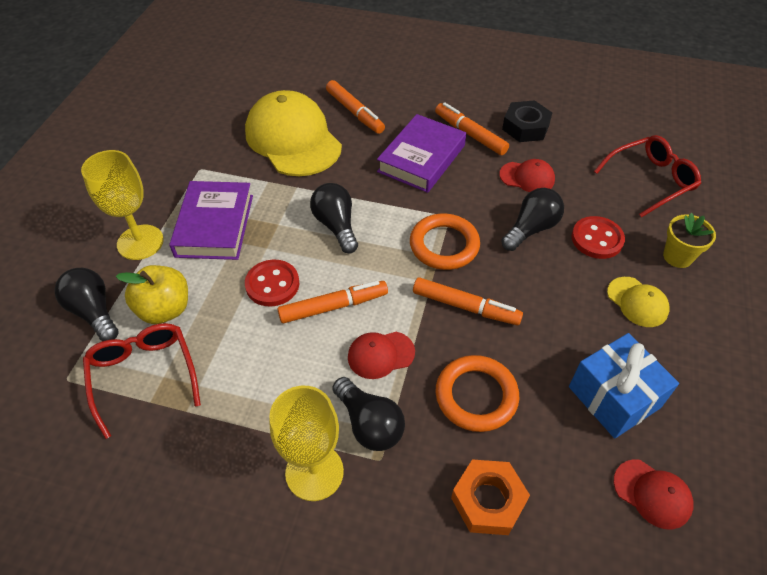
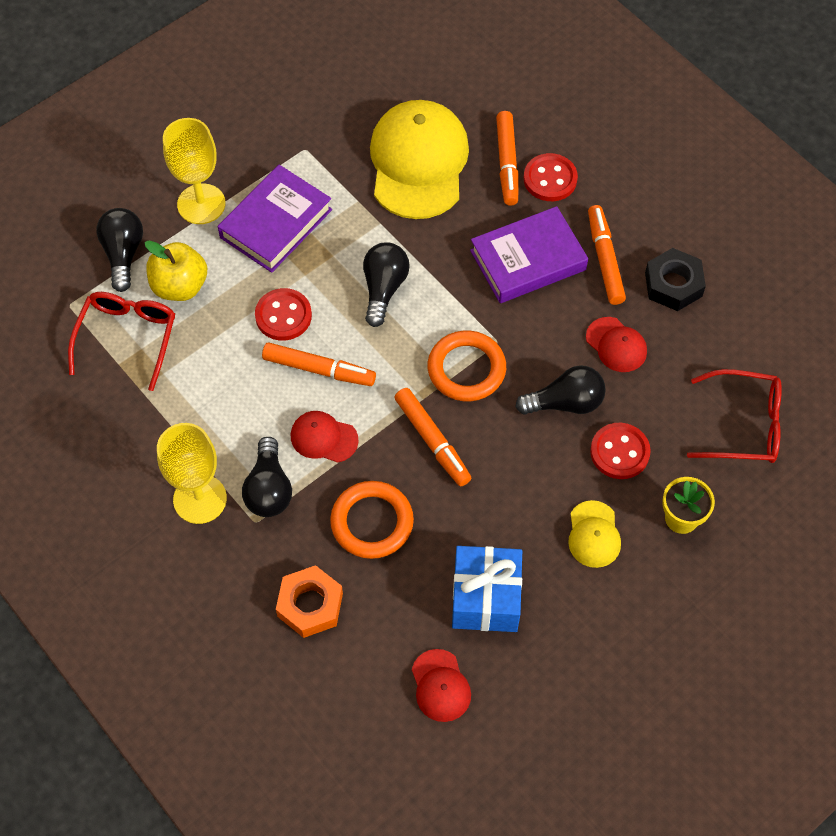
camera: 35 degrees right, 10 degrees up
none -> red button [524,153,578,201]

